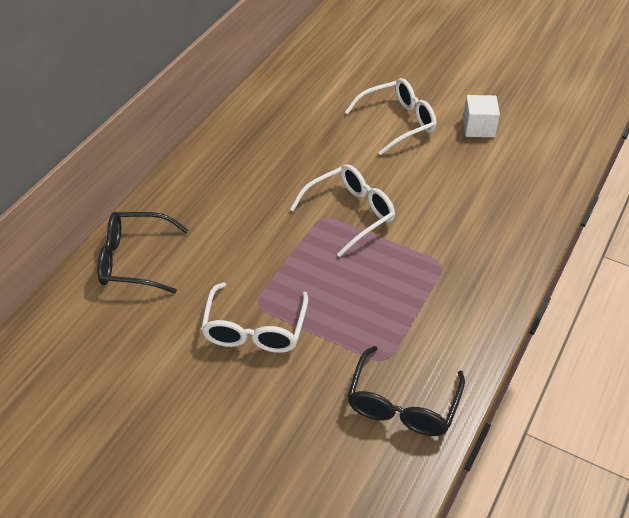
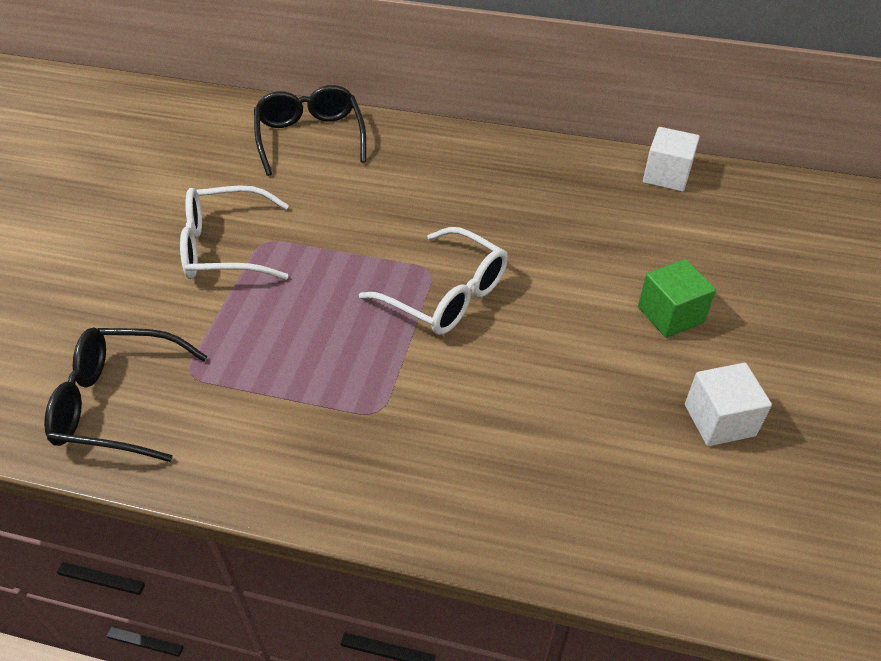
camera: 75 degrees right, 0 degrees up
white glasses [345,78,436,155] -> green cube [638,259,716,338]
none -> white cube [643,127,700,192]

